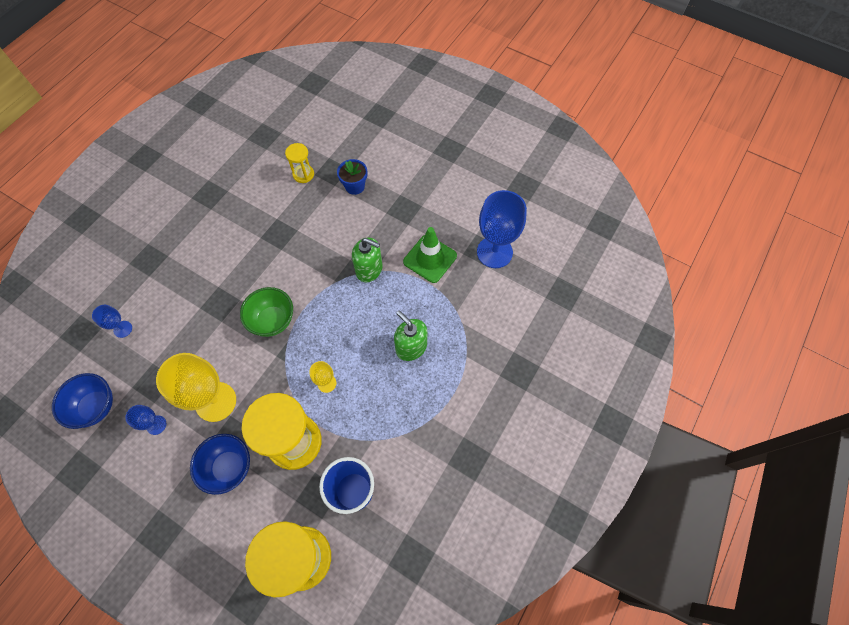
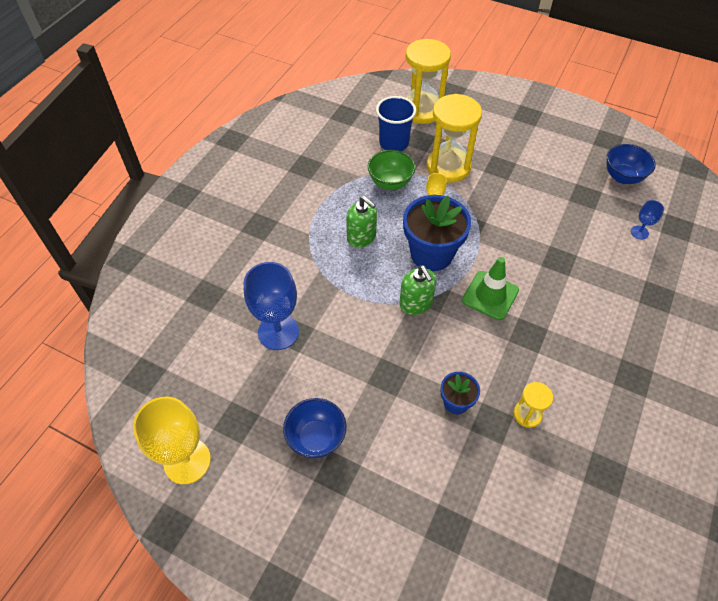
camera: 175 degrees right, 10 degrees down
blue goblet [125,405,166,435] -> none
yellow goblet [156,353,236,422] -> yellow goblet moved to [133,397,211,484]
blue bowl [190,434,250,495] -> blue bowl moved to [283,398,346,458]
green bowl [240,287,293,337] -> green bowl moved to [368,150,415,190]
green soap dispenser [352,238,382,282] -> green soap dispenser turned 135 degrees counterclockwise [399,265,437,315]
green traffic cone [403,227,457,283] -> green traffic cone moved to [462,257,519,320]
none -> blue flower pot [403,195,471,271]

